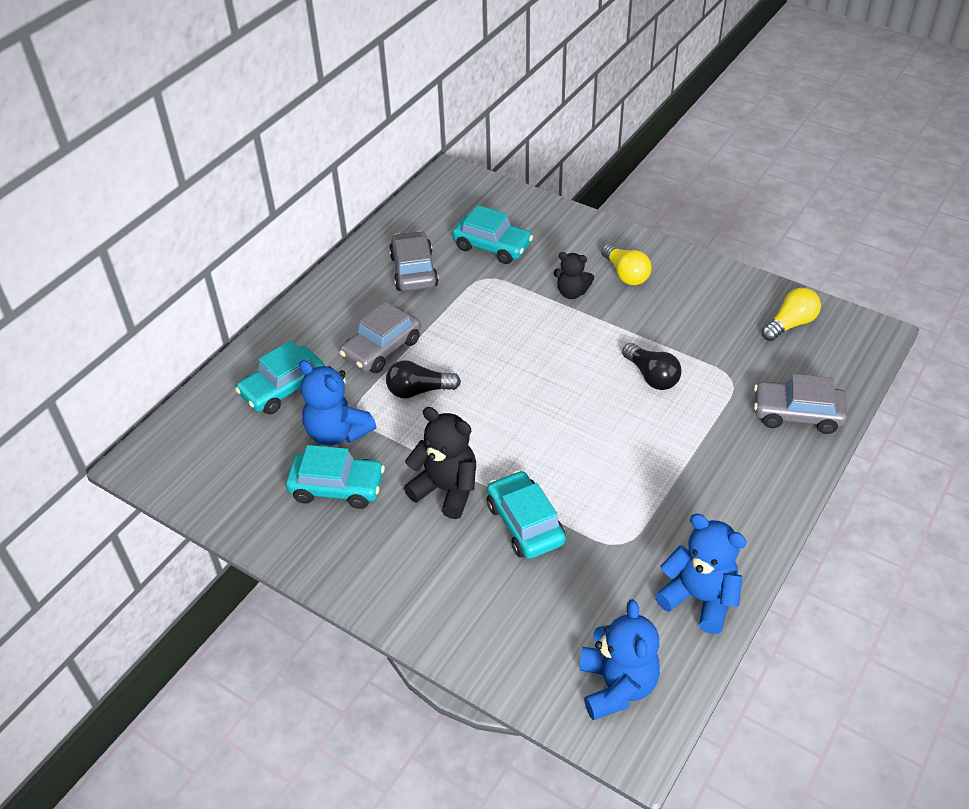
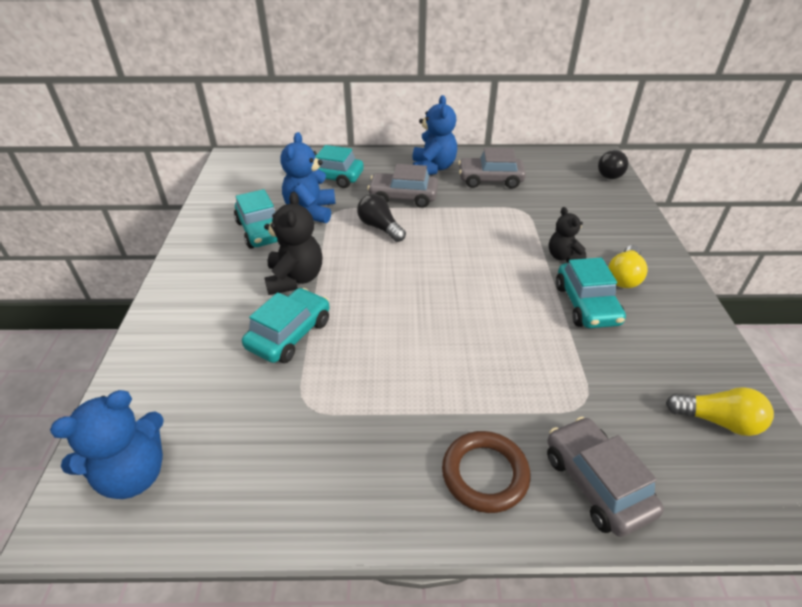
camera: 55 degrees right, 5 degrees down
grey car [389,231,439,291] -> grey car turned 135 degrees counterclockwise [458,148,526,189]
turquoise car [452,205,533,264] -> turquoise car moved to [556,258,626,328]
black light bulb [622,343,682,390] -> black light bulb moved to [598,150,628,179]
blue teddy bear [655,514,747,634] -> blue teddy bear moved to [413,95,457,175]
none -> brown ring [442,431,531,513]

